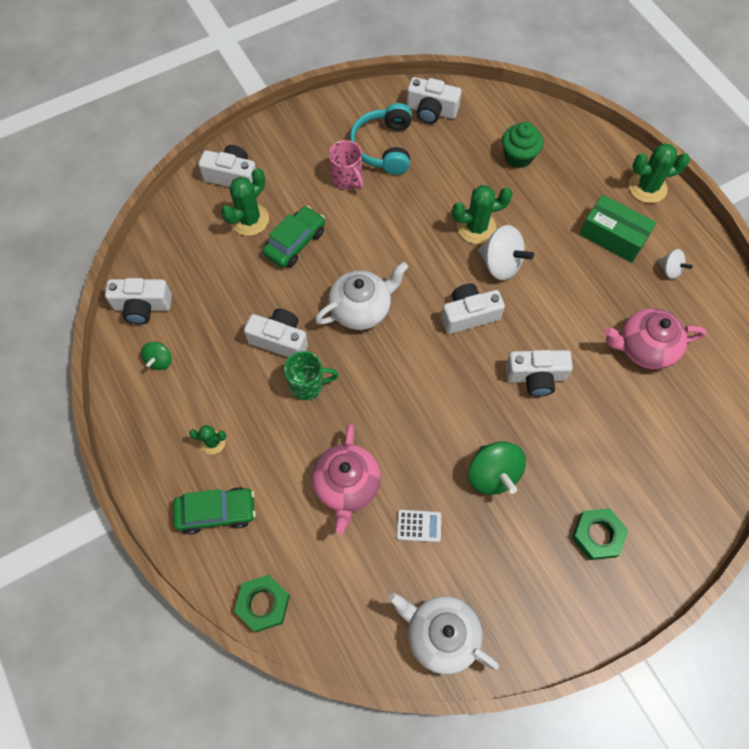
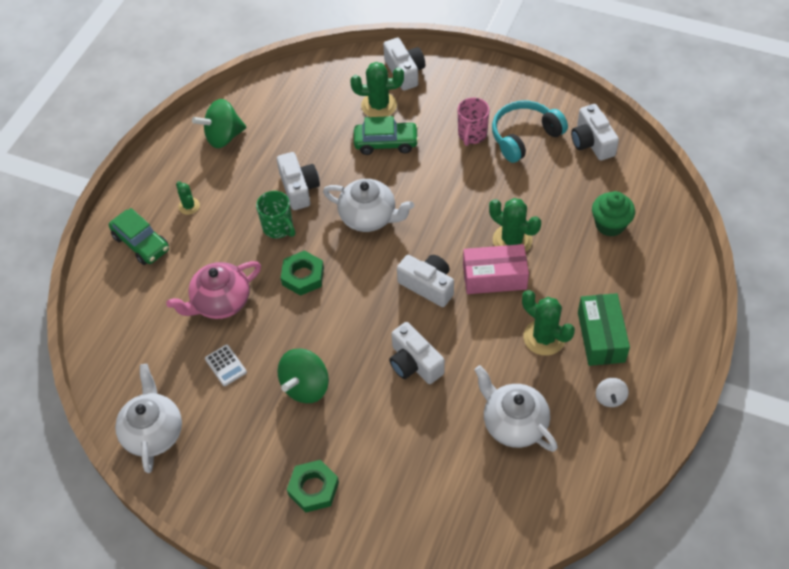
camera: 55 degrees right, 10 degrees down
white camera [105,278,172,324] -> none
green spinning top [141,342,172,370] -> green spinning top [192,99,246,148], size x1.80
green nut [234,575,290,632] -> green nut moved to [281,250,324,296]
white spinning top [478,225,534,280] -> pink box [463,244,529,294]
pink teapot [604,308,707,369] -> white teapot [474,365,558,452]
green cactus [629,143,690,203] -> green cactus moved to [522,290,575,356]

